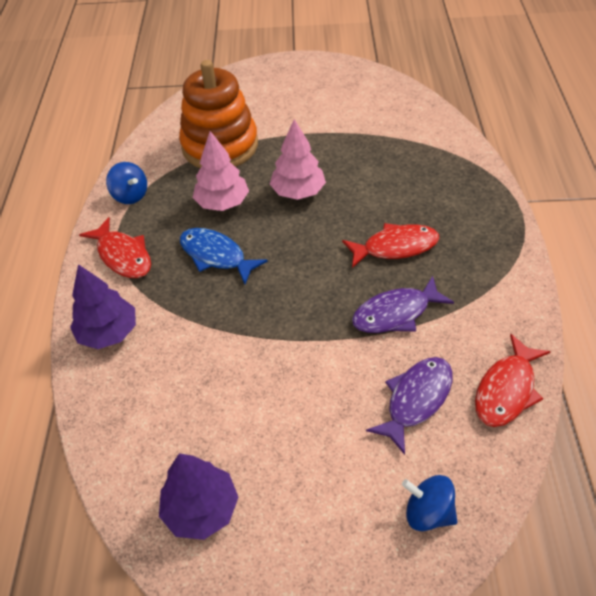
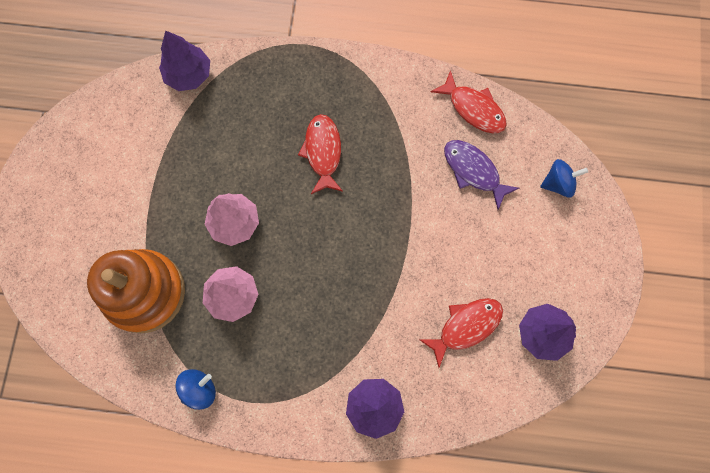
camera: 85 degrees left, 25 degrees up
red fish [79,217,151,278] -> red fish moved to [419,298,503,367]
blue fish [180,228,268,284] -> none
purple fish [352,276,454,333] -> none
blue spinning top [402,475,457,531] -> blue spinning top turned 135 degrees counterclockwise [540,159,588,198]
none -> purple tree [159,31,210,91]

